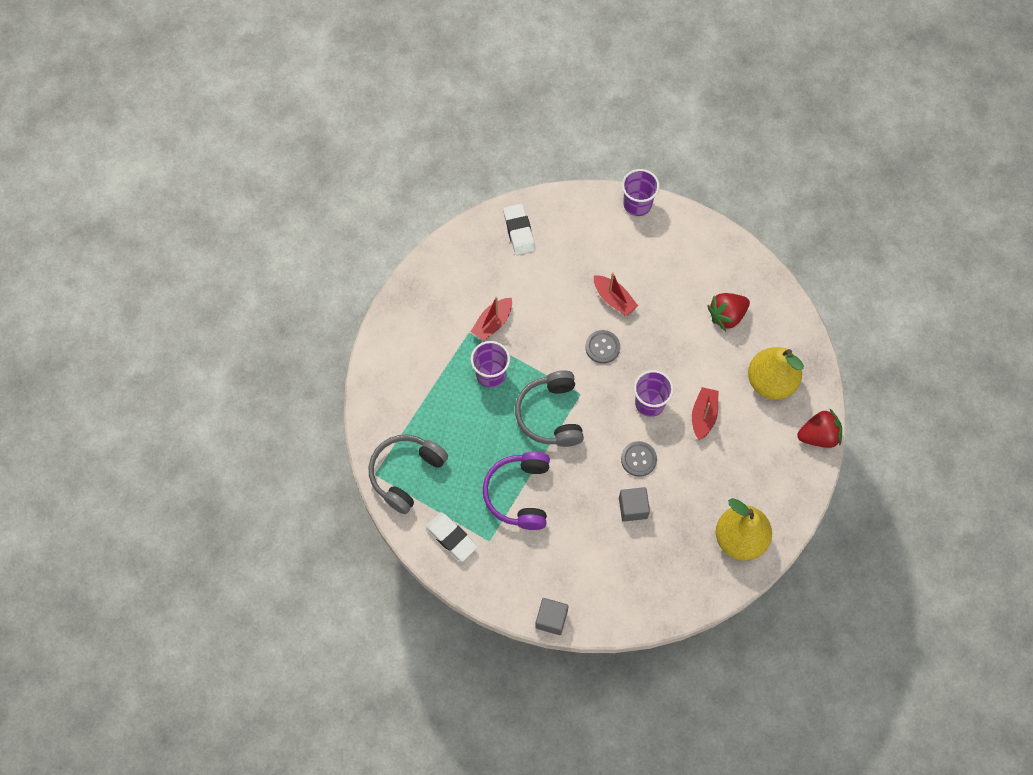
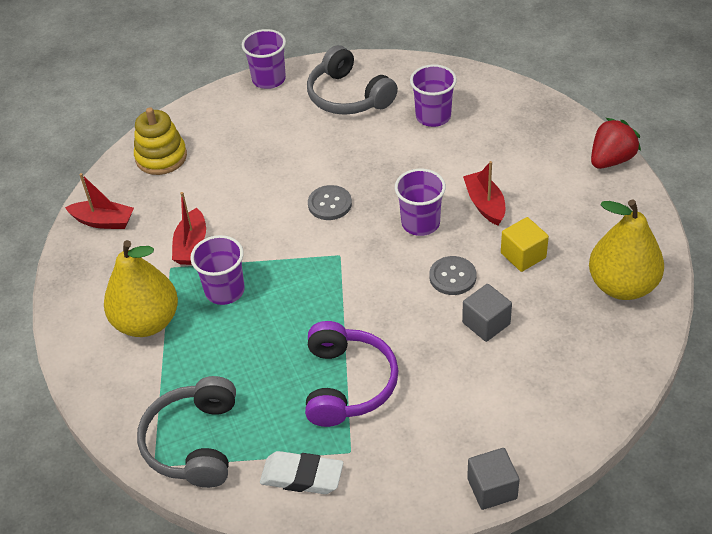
camera: 30 degrees left, 20 degrees down
purple headphones [483,452,550,530] -> purple headphones turned 150 degrees counterclockwise [305,321,399,427]
white eraser [503,204,535,255] -> yellow stacking toy [134,107,187,175]
grey headphones [515,370,584,447] -> grey headphones moved to [307,45,398,115]
red boat [594,272,638,316] -> red boat moved to [65,173,134,229]
red strawberry [707,293,750,331] -> purple cup [410,64,457,127]
yellow pear [748,347,804,400] -> yellow pear moved to [104,240,178,337]
none -> yellow cube [501,217,549,272]

